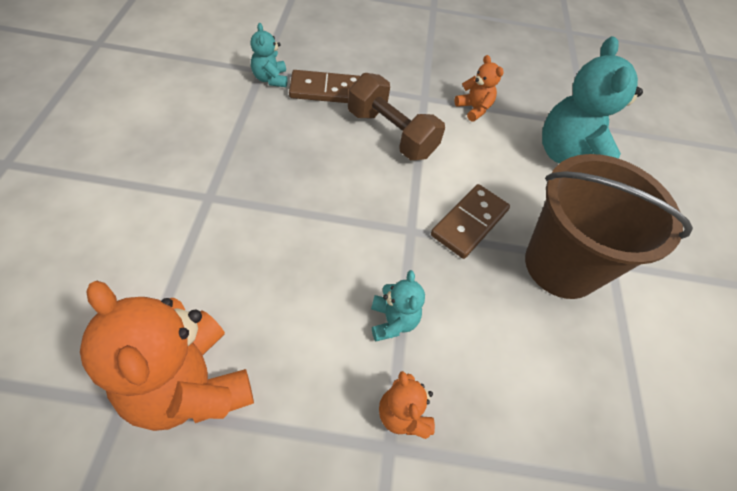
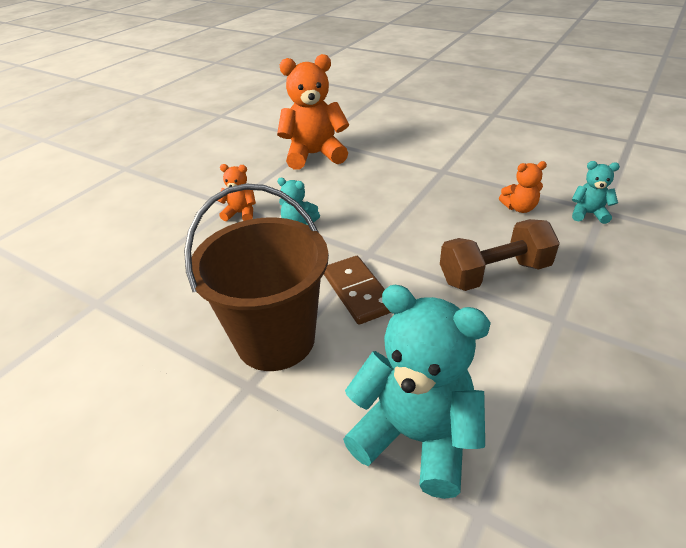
camera: 125 degrees right, 15 degrees down
brown domino [289,70,360,103] -> none
orange teddy bear [454,55,504,122] -> orange teddy bear moved to [499,161,547,213]

